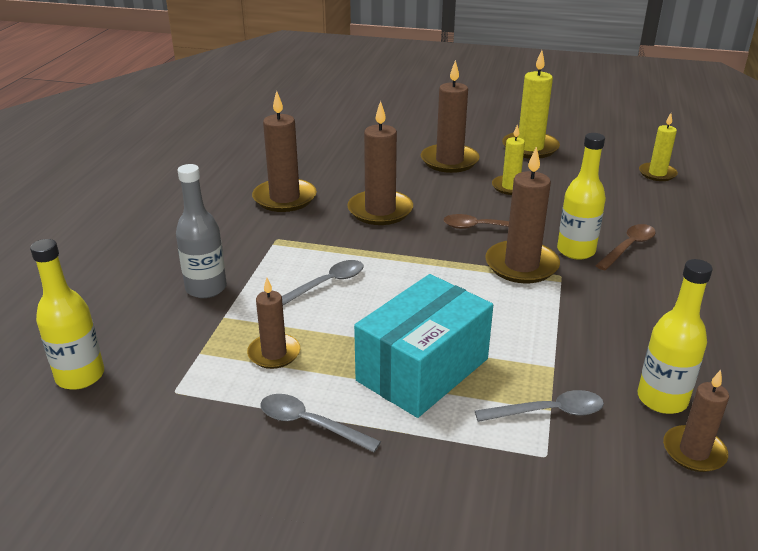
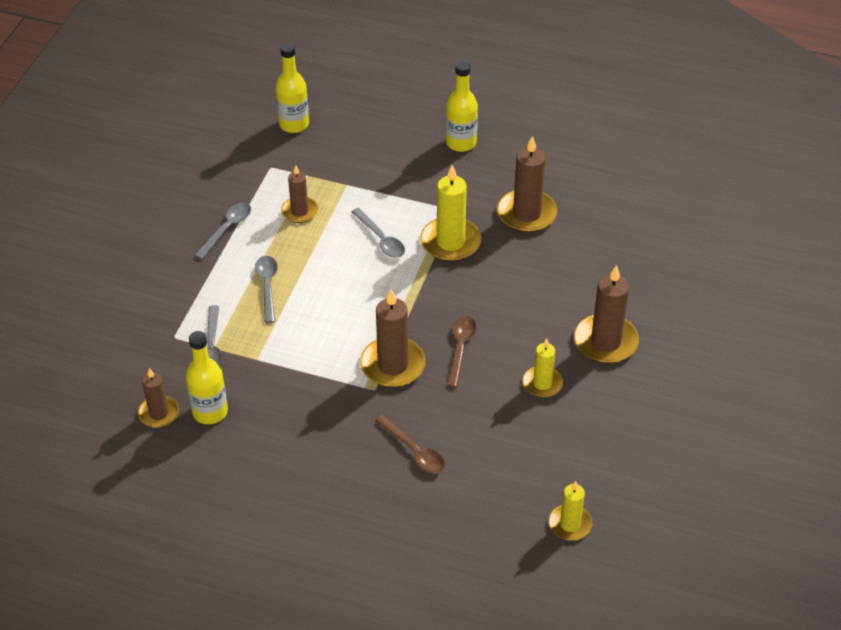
camera: 95 degrees right, 15 degrees up
grey bottle [176,164,227,298] -> none
brown candle [347,101,413,225] -> none
turquoise box [354,274,493,418] -> grey spoon [255,256,278,323]
yellow candle [502,50,560,159] -> yellow candle moved to [420,165,482,262]
yellow bottle [557,133,606,260] -> yellow bottle moved to [446,61,478,152]

